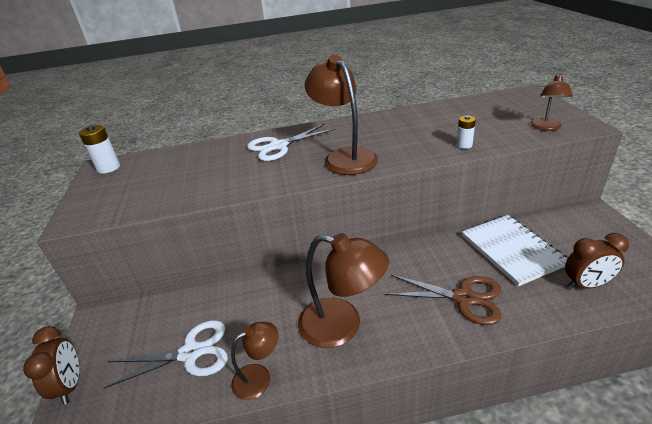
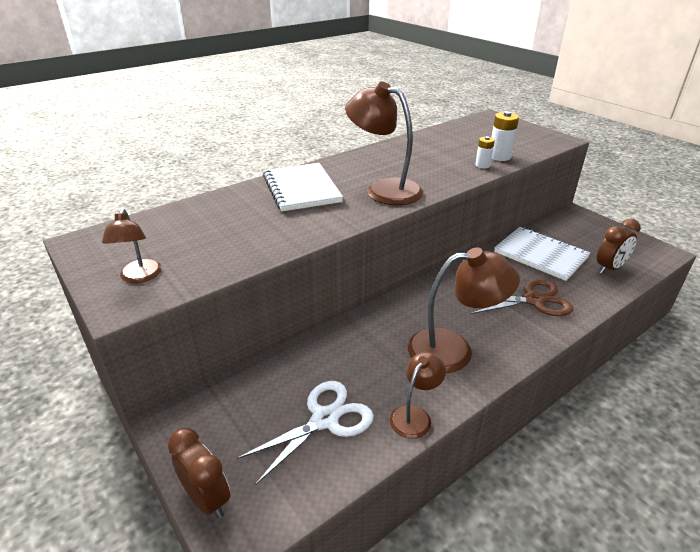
camera: 30 degrees left, 0 degrees up
white battery [79,125,120,174] -> white battery moved to [491,111,519,161]
white scissors [247,124,335,161] -> white notebook [263,163,343,211]
brown lamp [530,74,573,131] -> brown lamp moved to [102,209,162,283]

